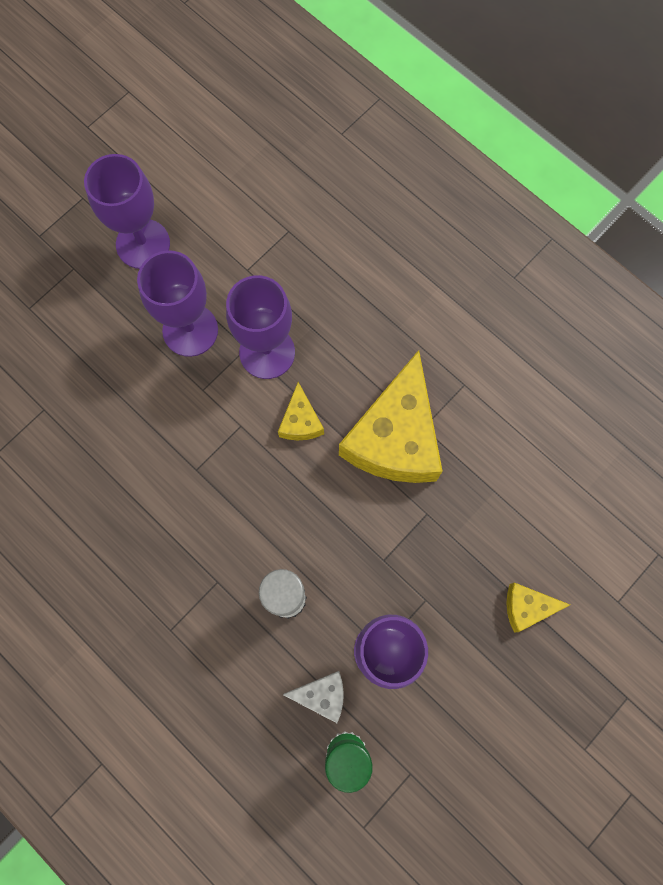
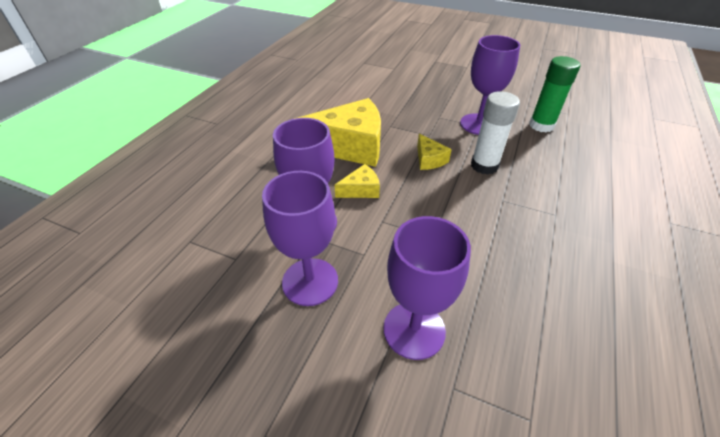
camera: 110 degrees left, 30 degrees down
purple goblet [84,154,170,269] -> purple goblet moved to [384,216,471,360]
white cheese [283,671,344,723] -> none
yellow cheese [506,582,570,633] -> yellow cheese moved to [417,133,452,170]

